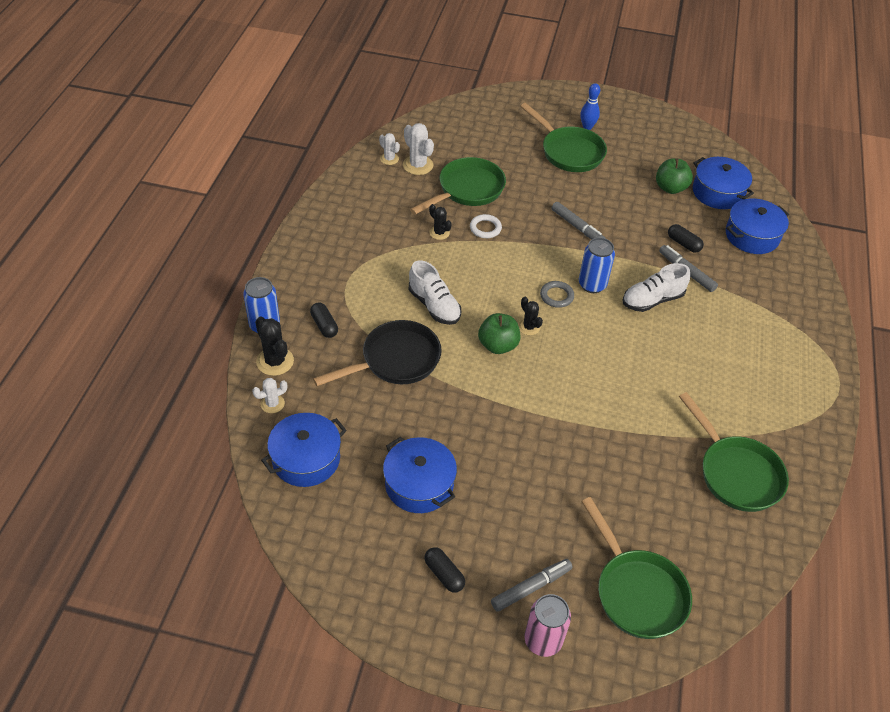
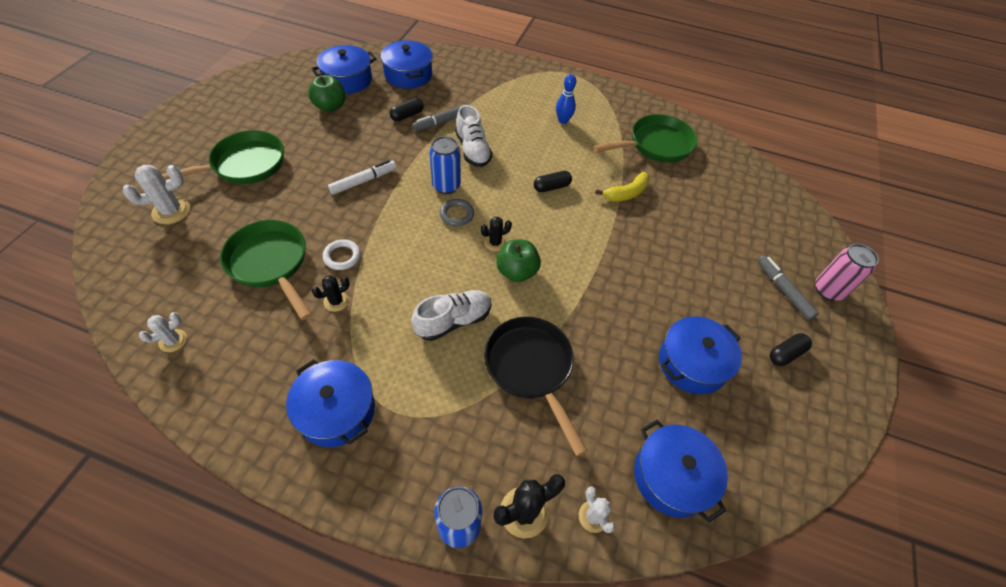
camera: 85 degrees left, 5 degrees up
black capsule [310,303,338,338] -> black capsule moved to [534,171,572,192]
white cactus [403,123,434,175] -> white cactus moved to [123,165,190,224]
grey marker [551,202,606,240] -> white marker [328,160,397,195]
blue bowling pin [580,83,600,130] -> blue bowling pin moved to [556,74,576,124]
green pan [581,497,692,639] -> none
none -> blue pot [286,359,375,447]
none -> yellow banana [595,172,650,202]

